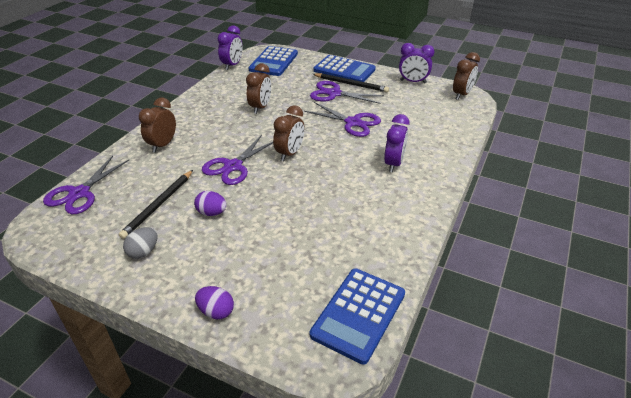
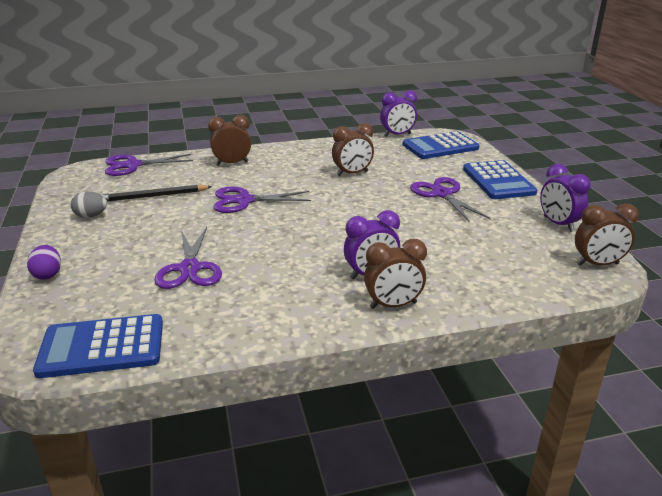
camera: 50 degrees right, 10 degrees down
purple egg [194,191,227,216] -> none
brown clock [273,105,305,161] -> brown clock moved to [364,239,427,309]
purple scissors [304,102,381,137] -> purple scissors moved to [154,227,222,289]
black pencil [313,73,389,92] -> none

